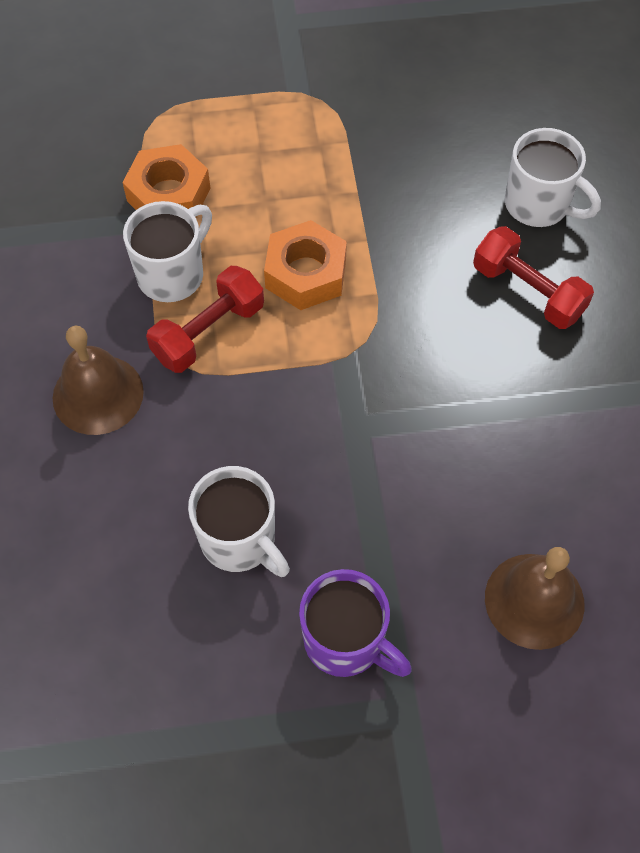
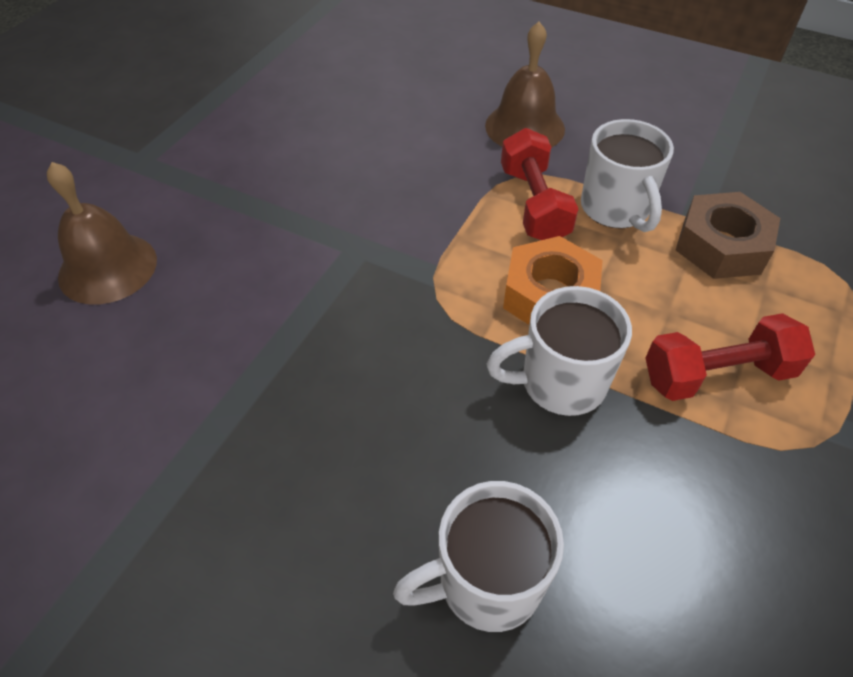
camera: 125 degrees right, 10 degrees down
orange nut [122,144,210,218] -> brown nut [676,192,780,279]
white mug [188,466,290,577] -> white mug moved to [487,286,632,416]
purple mug [299,569,412,677] -> none
red dumbbell [473,226,594,329] -> red dumbbell moved to [646,313,815,401]

